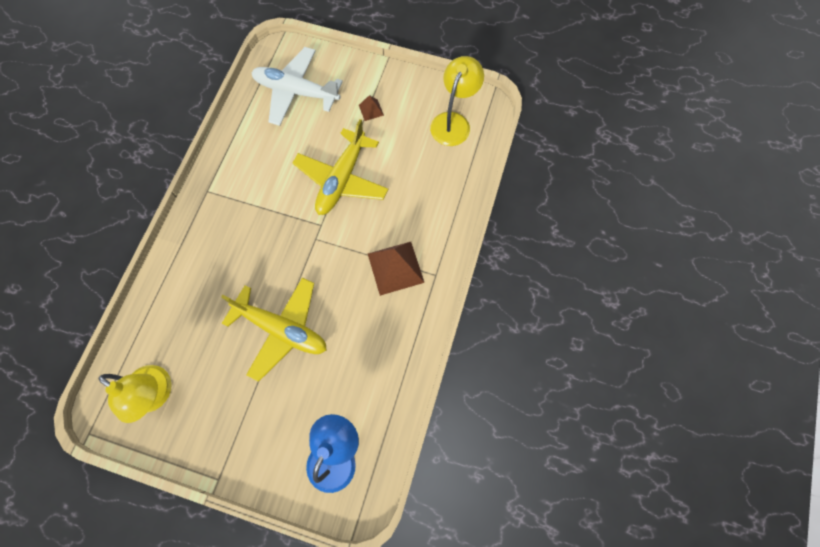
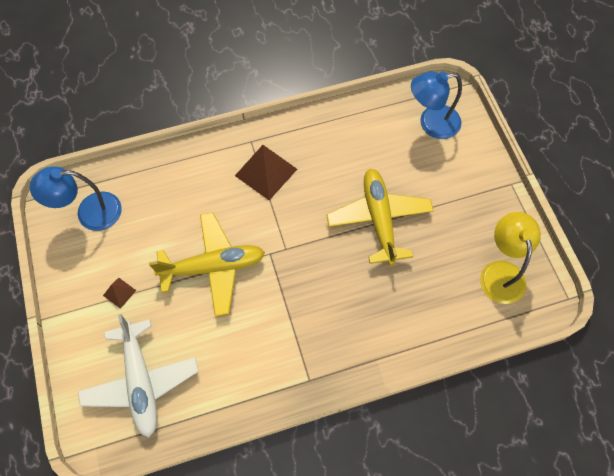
camera: 125 degrees left, 5 degrees down
yellow lamp [430,56,484,146] -> blue lamp [30,166,122,231]

